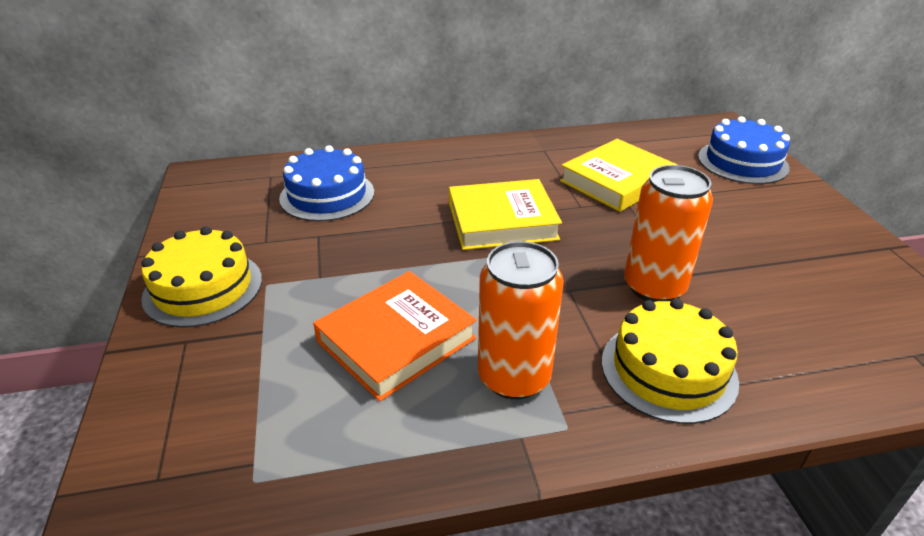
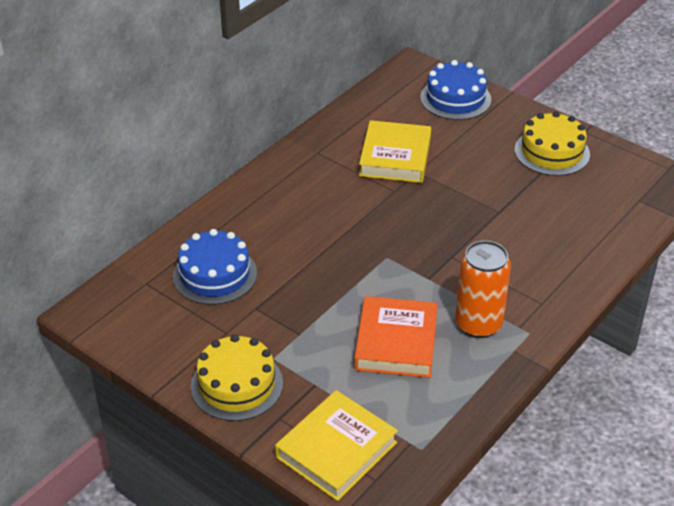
camera: 40 degrees left, 5 degrees up
yellow book [449,179,562,250] -> yellow book moved to [275,390,398,501]
yellow cake [602,299,739,424] -> yellow cake moved to [515,111,590,176]
orange can [624,165,713,302] -> none

